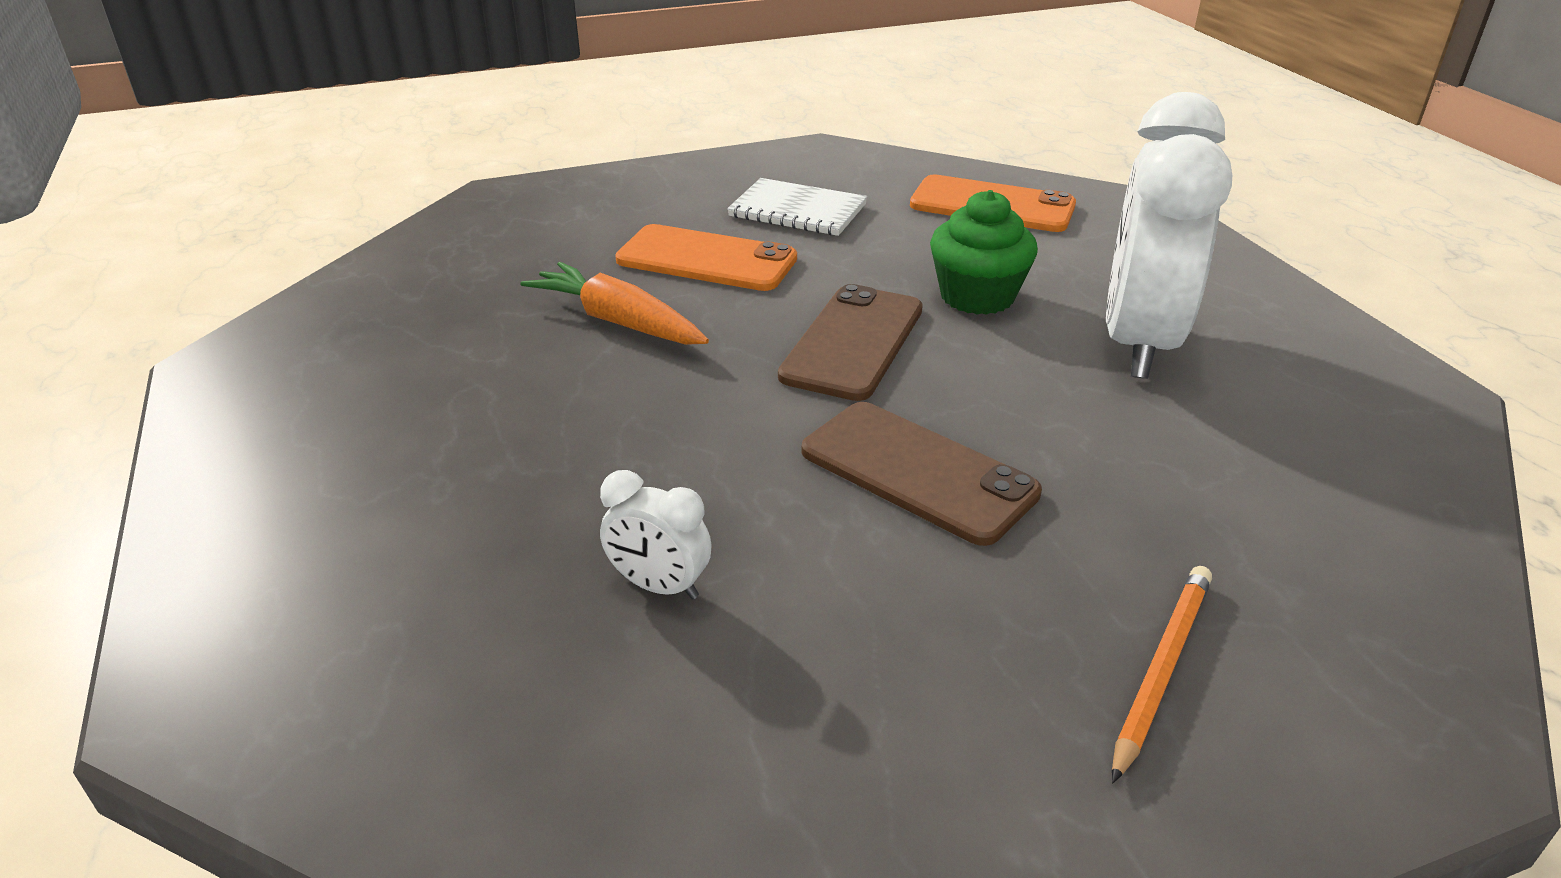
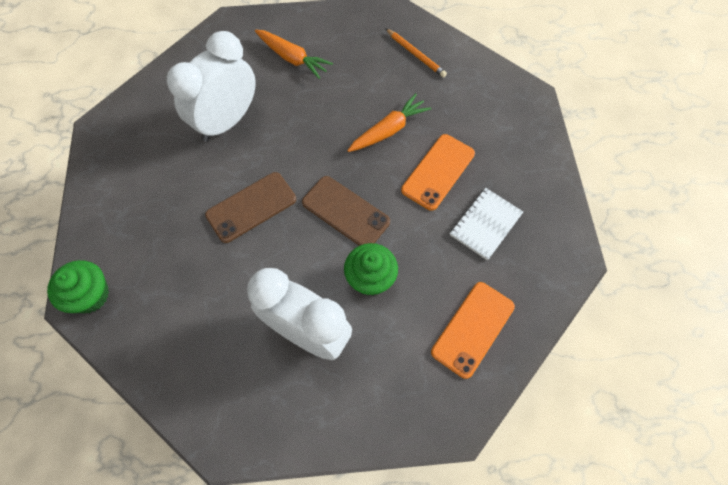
camera: 105 degrees right, 30 degrees up
white clock [600,470,712,600] -> white clock [167,31,256,142], size x2.37
orange pencil [1112,566,1212,783] -> orange pencil moved to [385,28,447,77]
none -> green cupcake [47,260,109,313]
none -> orange carrot [255,30,333,79]

